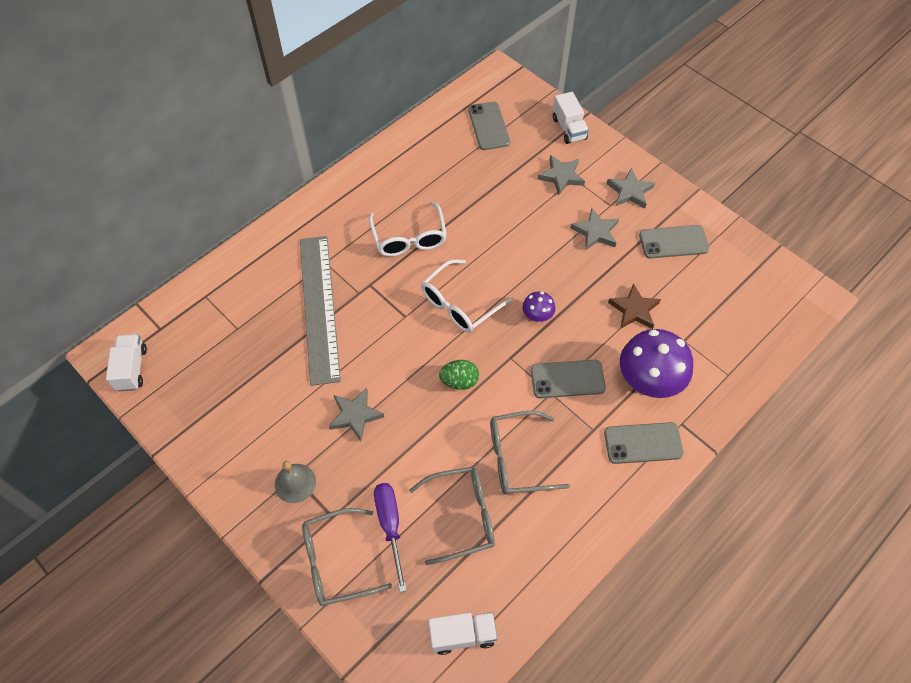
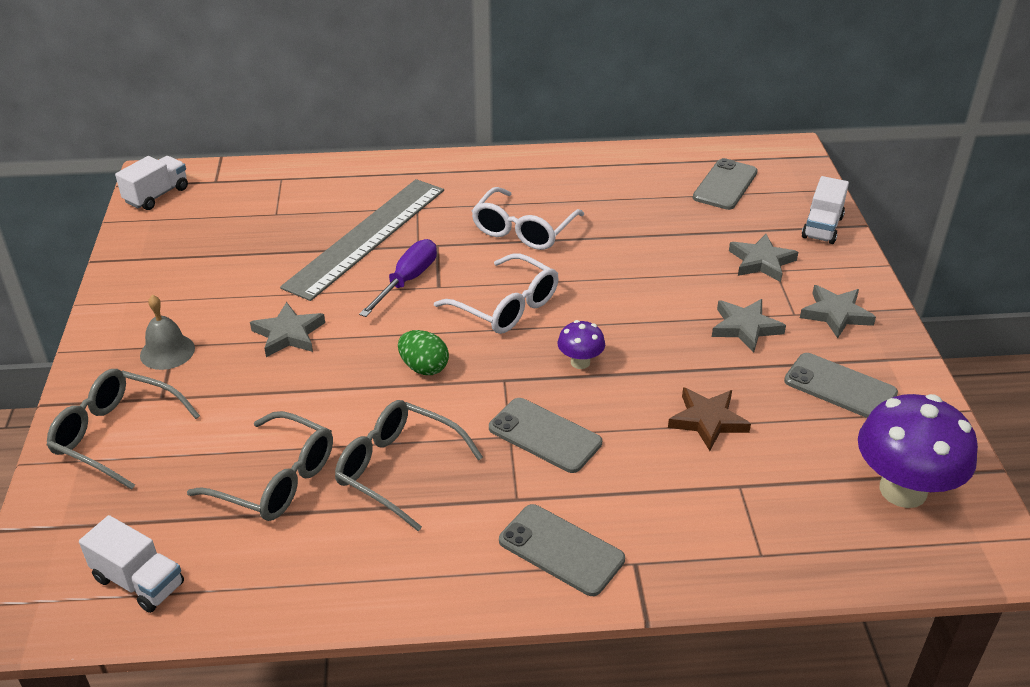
camera: 40 degrees right, 20 degrees down
purple screwdriver [374,483,407,592] -> purple screwdriver moved to [359,239,437,317]
white glasses [421,259,512,333] -> white glasses turned 135 degrees counterclockwise [434,253,559,334]
purple mushroom [620,329,693,398] -> purple mushroom moved to [858,394,978,508]

